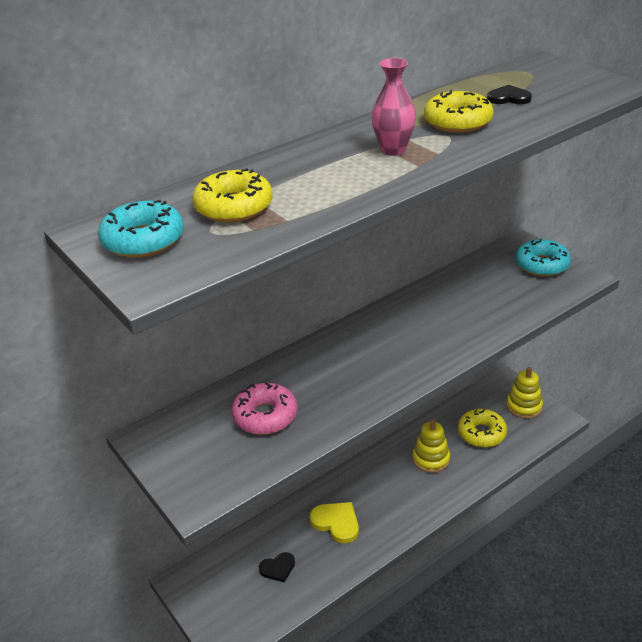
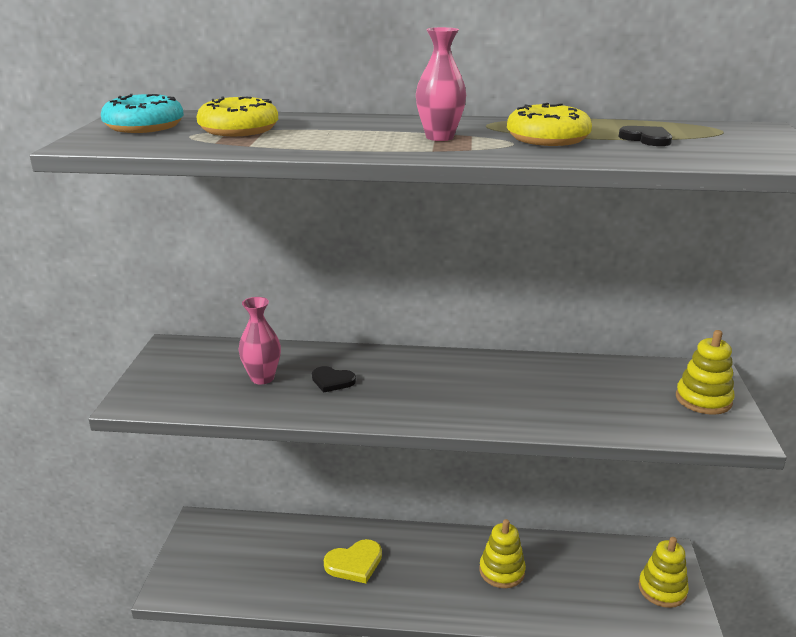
camera: 40 degrees right, 10 degrees down
pink donut [231,382,297,435] -> pink vase [239,297,281,384]
black heart [259,552,295,582] -> black heart moved to [312,366,356,393]
yellow heart [310,502,359,543] -> yellow heart turned 75 degrees clockwise [324,539,382,584]
yellow donut [458,409,507,447] -> none
turquoise donut [516,239,571,277] -> yellow stacking toy [676,330,734,415]

